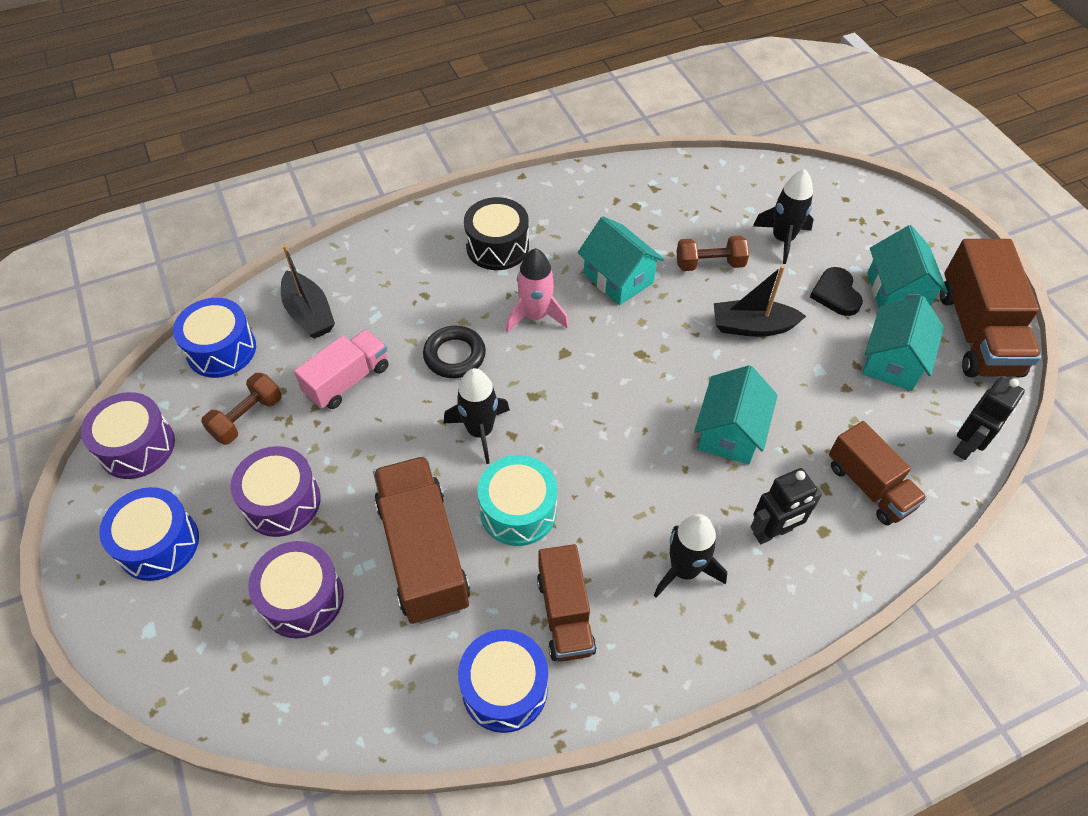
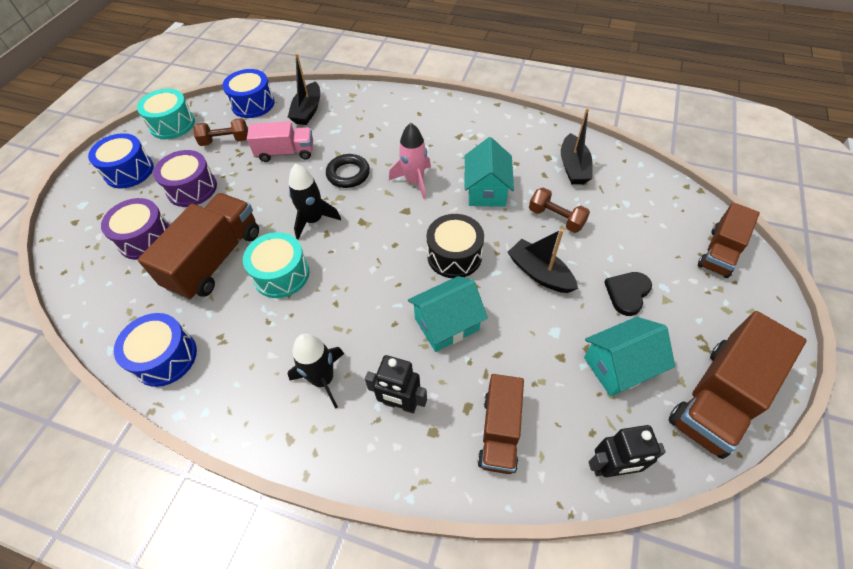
camera: 45 degrees right, 0 degrees up
purple drum [81,392,175,479] -> turquoise drum [137,89,195,139]
black drum [464,197,529,270] -> black drum moved to [427,214,484,278]
brown truck [537,544,596,662] -> brown truck moved to [698,202,760,278]
black rocket [753,169,814,264] -> none
turquoise house [867,225,948,307] -> none
none -> black boat [561,108,593,184]

